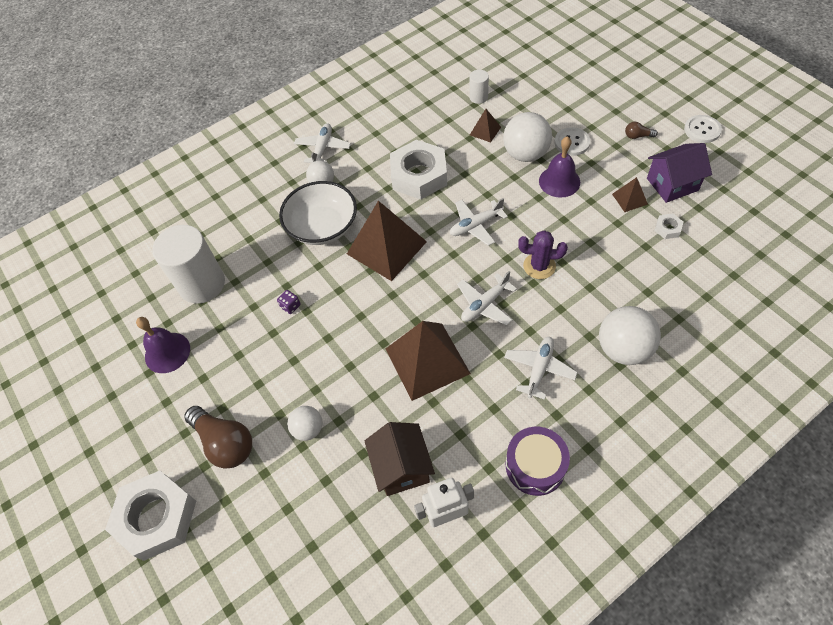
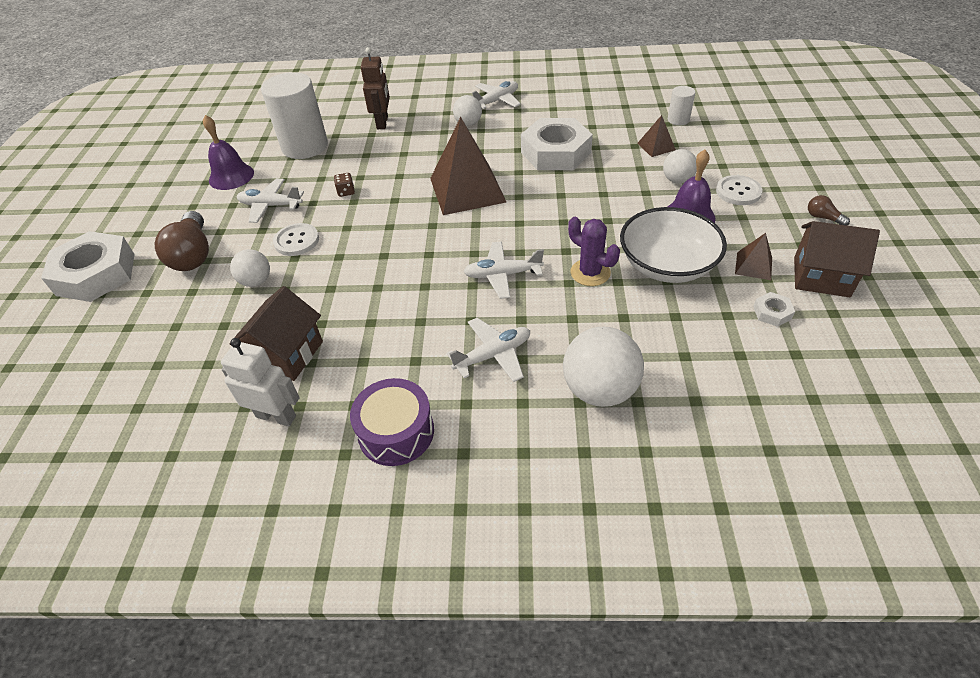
camera: 35 degrees right, 10 degrees down
purple dice [277,290,300,314] -> brown dice [334,173,355,197]
white bowl [279,181,357,245] -> white bowl moved to [620,207,727,283]
brown pyramid [386,321,471,401] -> none
white plane [450,198,508,246] -> white plane moved to [237,178,304,223]
white ball [503,112,552,162] -> white ball [663,149,697,184], size x0.58
purple house [647,143,712,203] -> brown house [794,221,880,297]
white button [684,115,722,143] -> white button moved to [273,223,319,256]
none -> brown robot [361,47,390,129]

